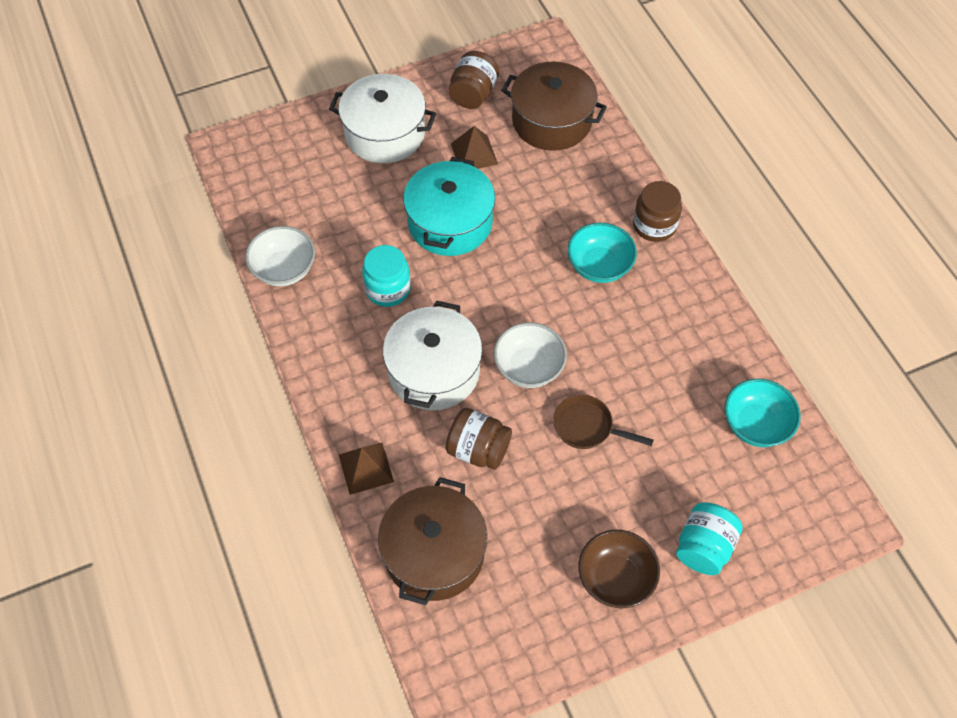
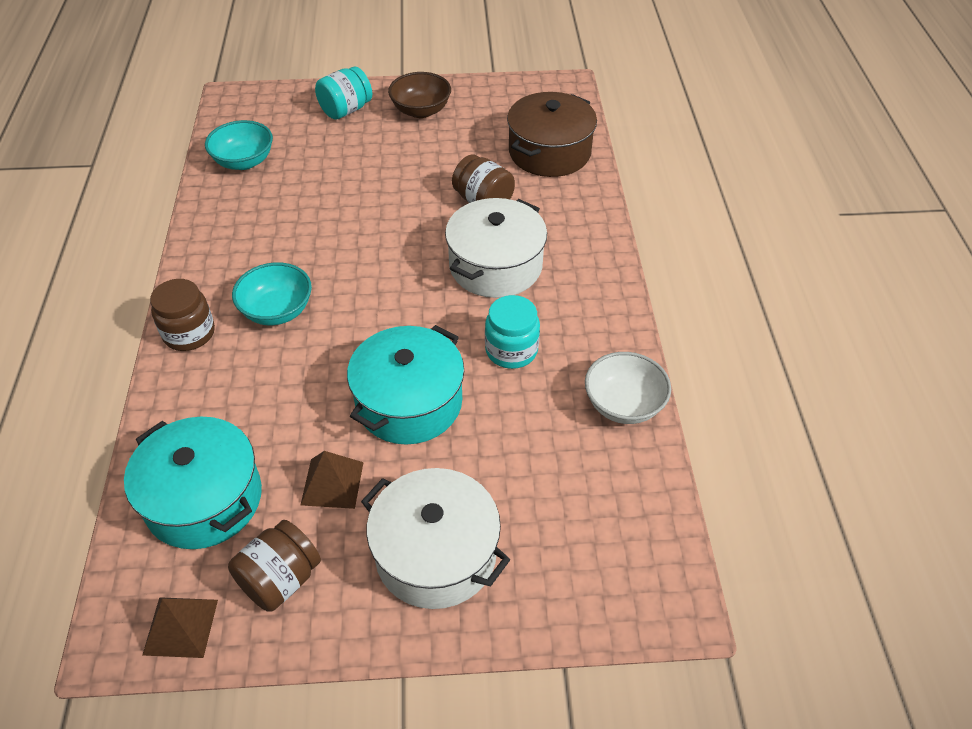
camera: 160 degrees left, 10 degrees down
brown pyramid [339,443,394,495] -> brown pyramid moved to [142,597,218,658]
white bowl [494,322,567,388] -> none
brown pot [501,62,607,151] -> turquoise pot [124,417,262,549]
brown pan [553,395,653,449] -> none

